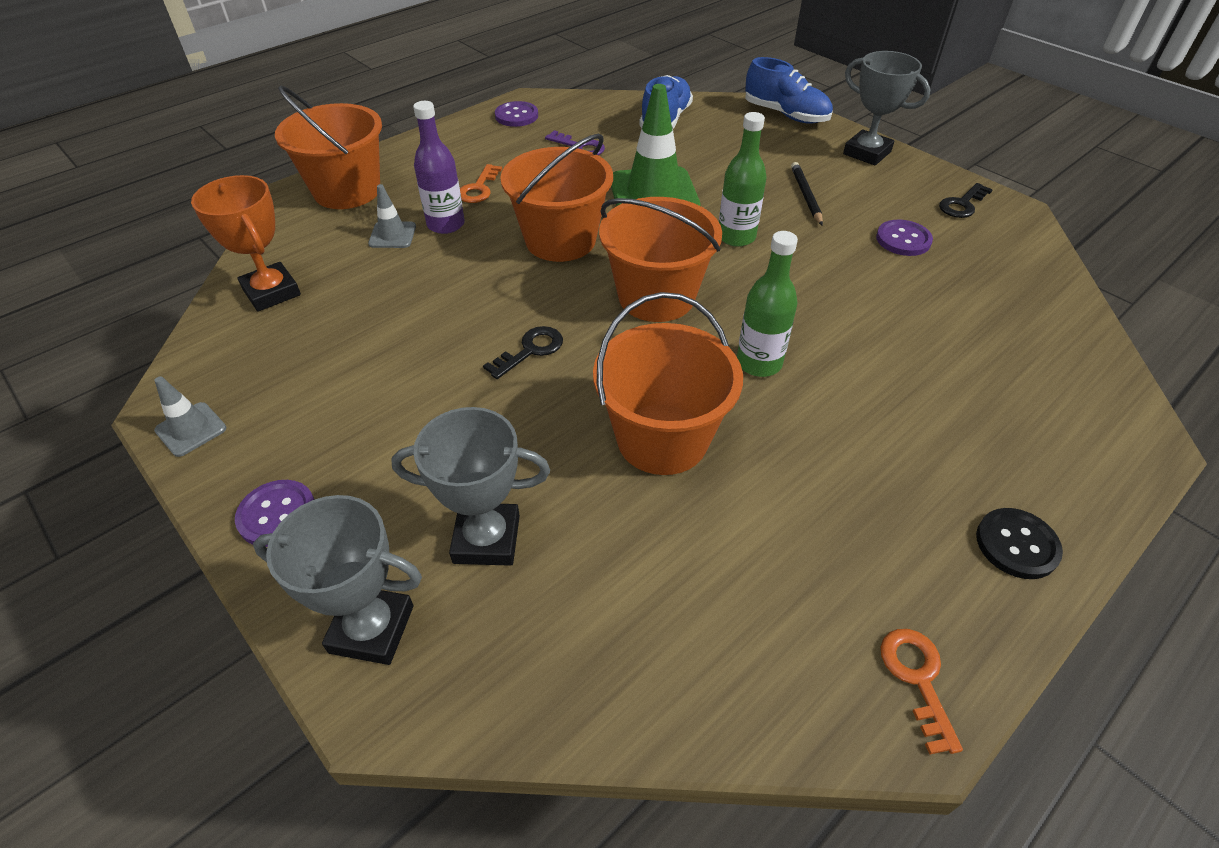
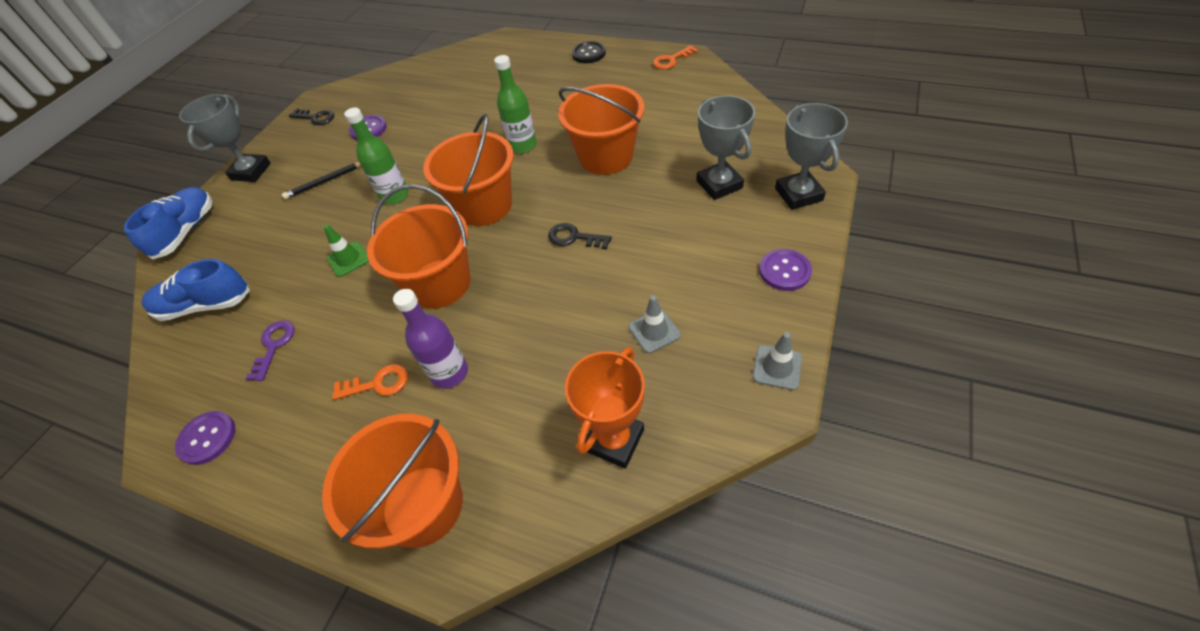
camera: 110 degrees left, 5 degrees up
grey traffic cone [368,184,416,248] -> grey traffic cone moved to [628,295,681,353]
green traffic cone [611,84,701,206] -> green traffic cone [324,225,369,277], size x0.48

